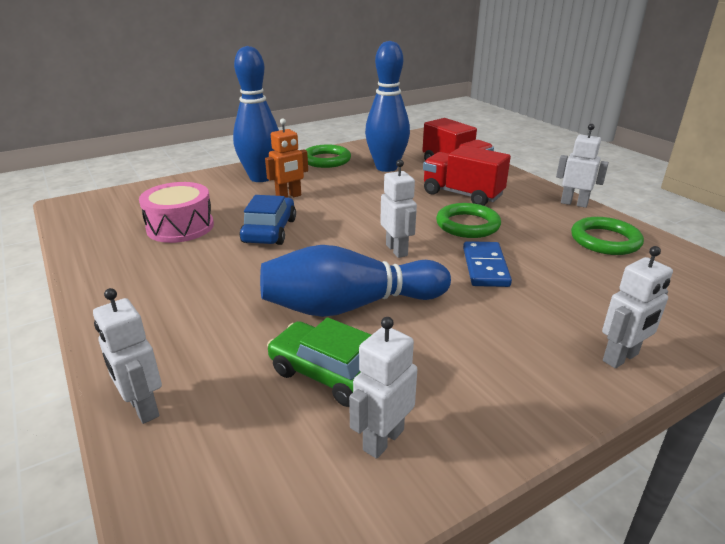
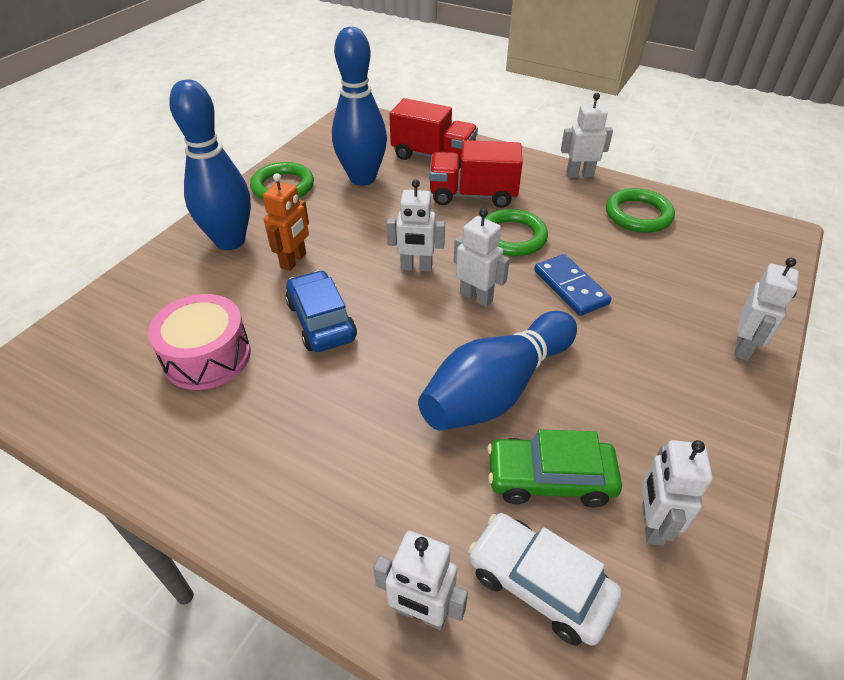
camera: 30 degrees left, 15 degrees up
none -> white robot [387,180,445,272]
none -> white car [468,513,622,646]

